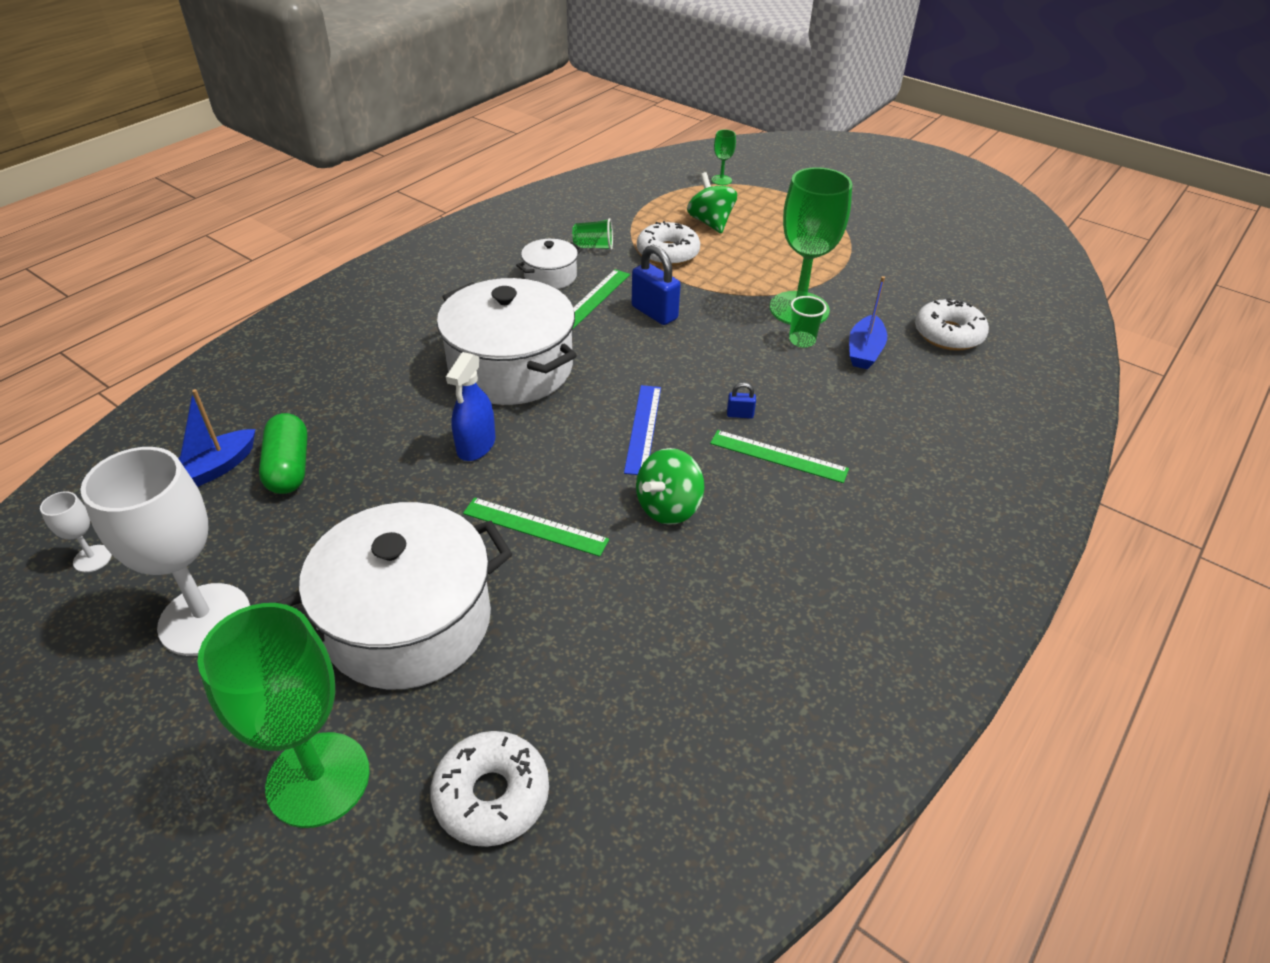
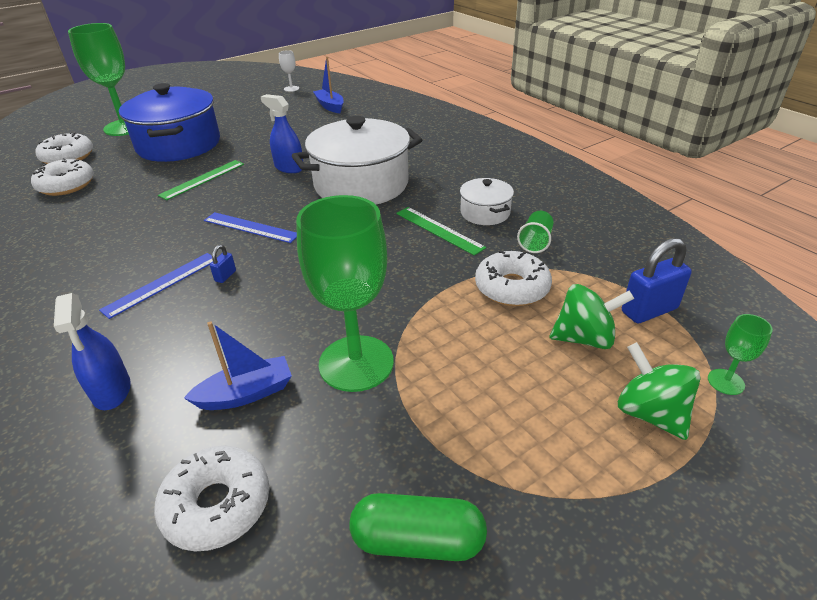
camera: 110 degrees right, 5 degrees down
white goblet [80,447,250,656] -> none
green capsule [259,413,307,494] -> green capsule moved to [349,493,487,561]
white pot [276,502,512,690] -> blue pot [119,83,220,162]
blue padlock [632,245,681,325] -> blue padlock moved to [622,238,692,323]
green spinning top [636,448,705,525] -> green spinning top moved to [618,342,701,440]
green ruler [710,430,849,483] -> blue ruler [99,253,213,319]
green cup [789,296,826,348] -> none
blue boat [849,276,887,369] -> blue boat turned 120 degrees clockwise [184,321,292,410]
none -> white donut [31,158,94,196]
none -> blue spray bottle [54,293,131,410]

